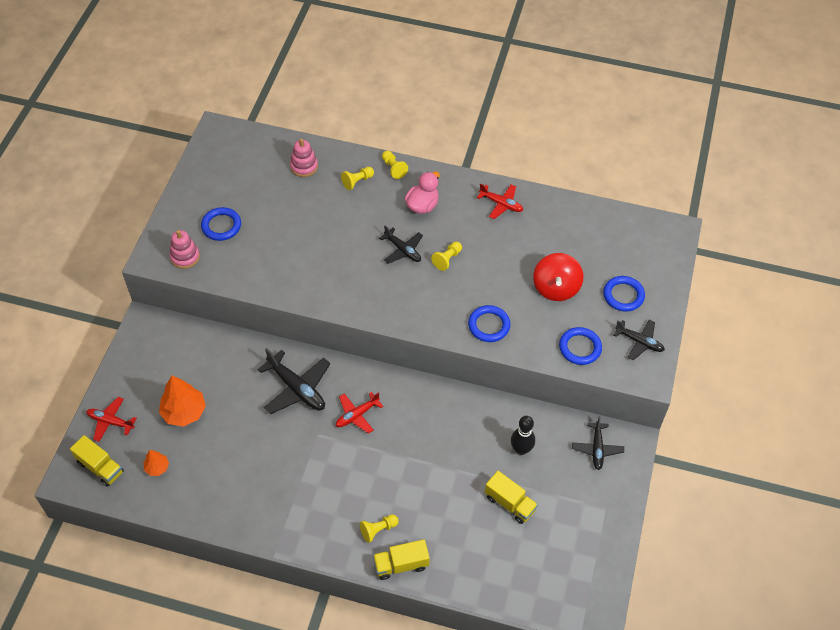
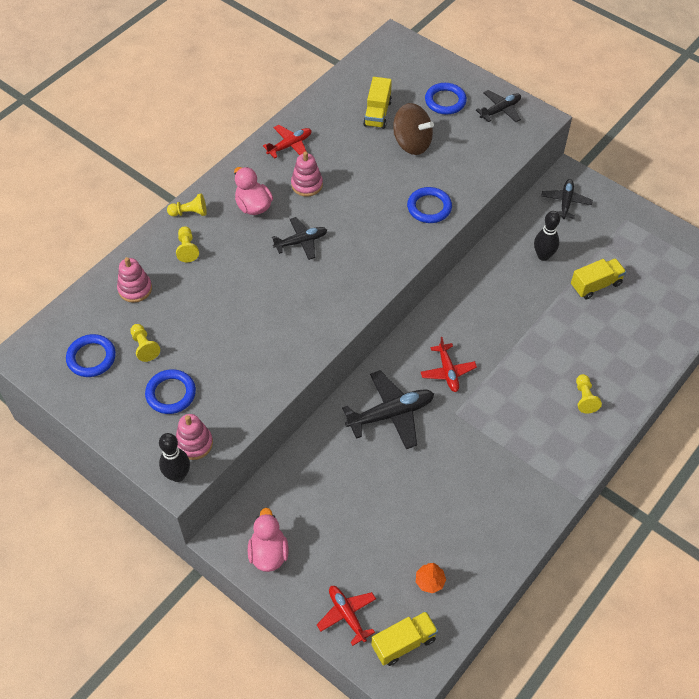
camera: 65 degrees left, 0 degrees up
red plane [86,397,137,442] -> red plane turned 105 degrees clockwise [317,586,376,646]
orange tree [159,376,206,427] -> none
yellow truck [373,539,430,580] -> yellow truck moved to [363,77,392,129]
yellow pawn [431,242,462,271] -> yellow pawn moved to [130,324,160,362]
red spinning top [533,253,583,301] -> brown spinning top [393,103,434,155]
blue ring [559,327,602,365] -> blue ring moved to [66,334,116,377]
black plane [572,416,624,470] -> black plane turned 105 degrees counterclockwise [541,179,593,219]
none -> black bowling pin [159,433,190,482]
none -> pink duck [248,508,289,572]
none -> pink stacking toy [291,152,323,197]

